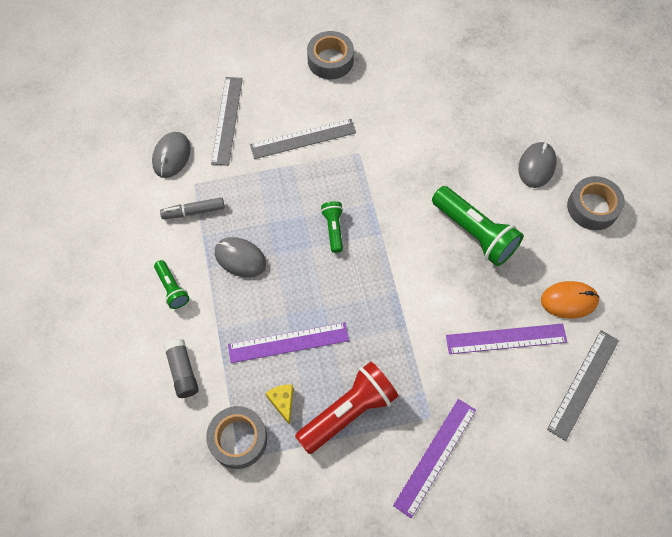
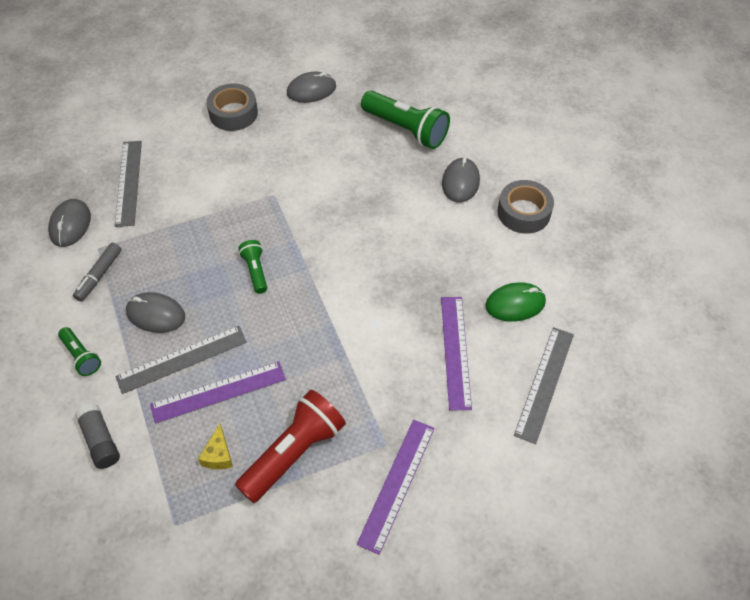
camera: 10 degrees left, 10 degrees down
grey marker [160,197,225,219] -> grey marker turned 45 degrees counterclockwise [73,243,122,301]
grey tape [206,406,267,469] -> none
grey ruler [250,119,356,159] -> grey ruler moved to [115,326,247,394]
yellow cheese [265,385,293,425] -> yellow cheese turned 150 degrees counterclockwise [198,423,233,469]
green flashlight [432,186,524,266] -> green flashlight moved to [361,91,450,149]
purple ruler [446,324,567,354] -> purple ruler turned 75 degrees counterclockwise [441,297,472,410]
orange mouse [541,281,599,319] -> green mouse [485,282,546,322]
none -> grey mouse [287,71,336,103]

